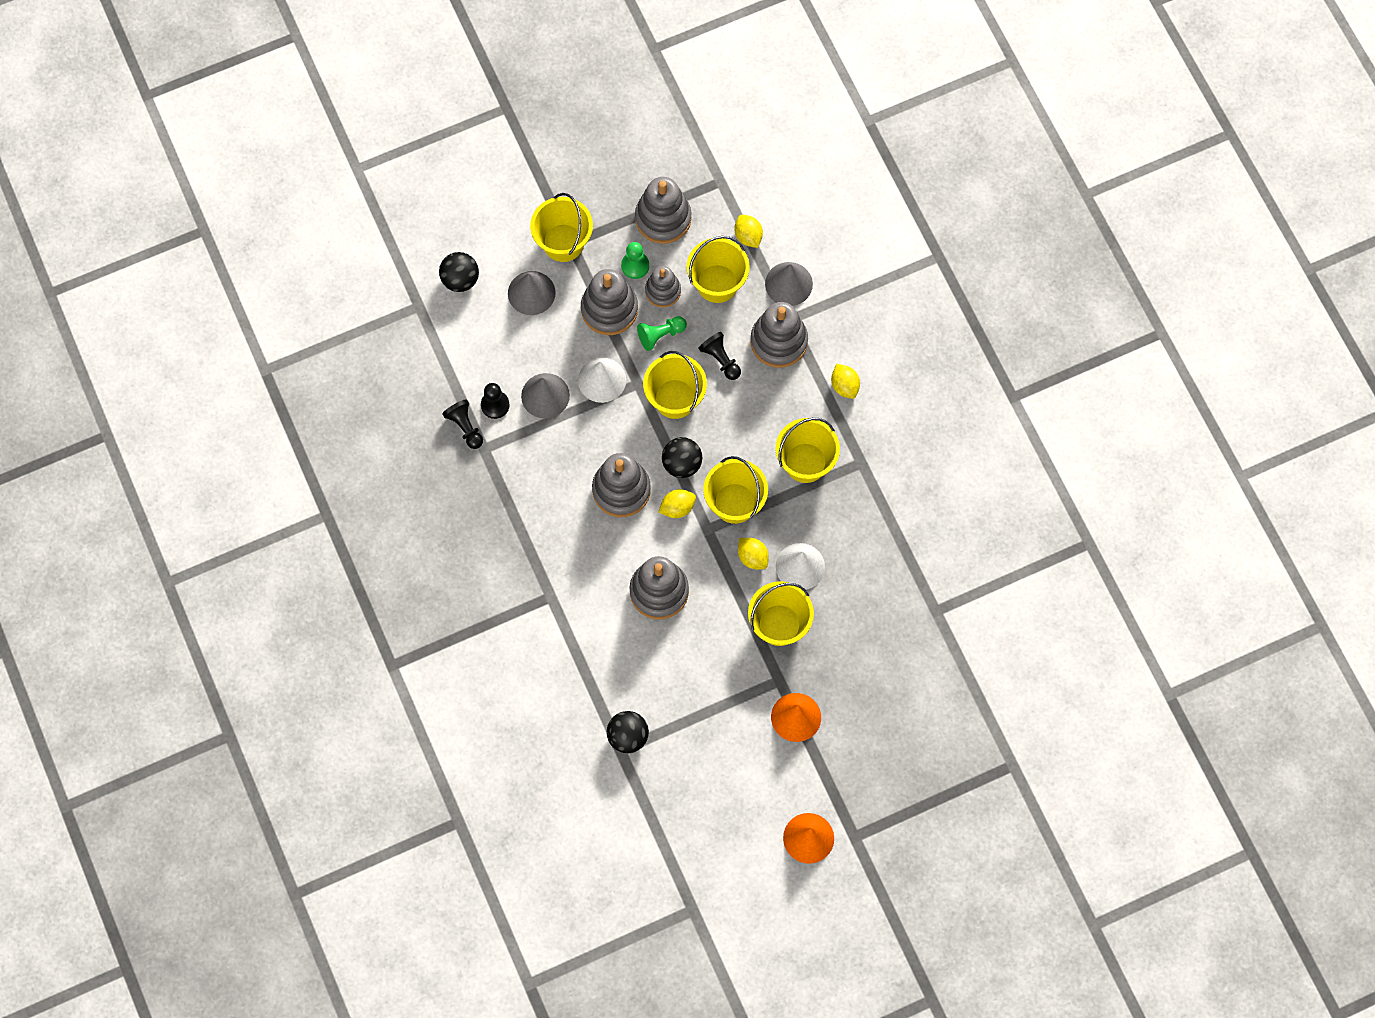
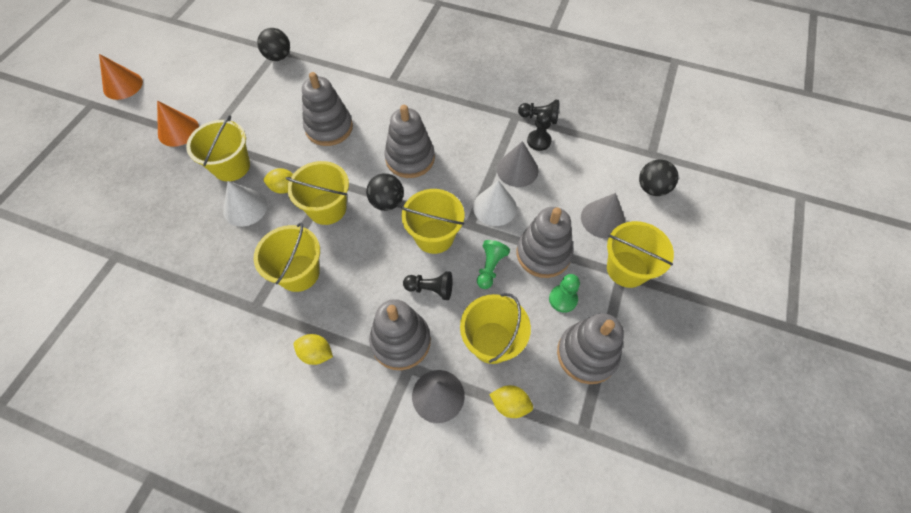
camera: 135 degrees right, 10 degrees down
grey stacking toy [645,266,681,308] -> none
yellow lemon [658,489,696,518] -> none

